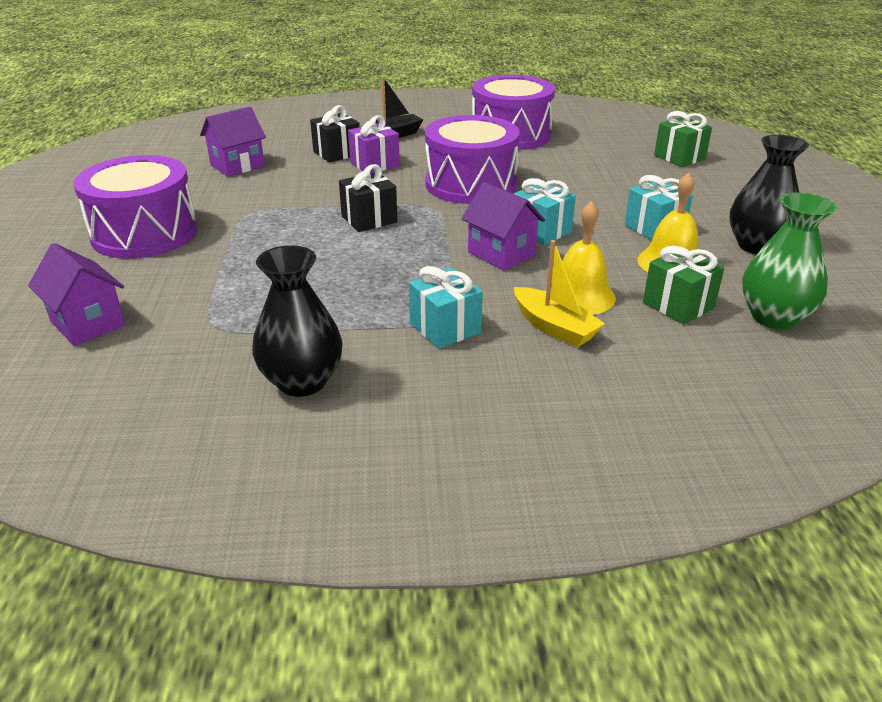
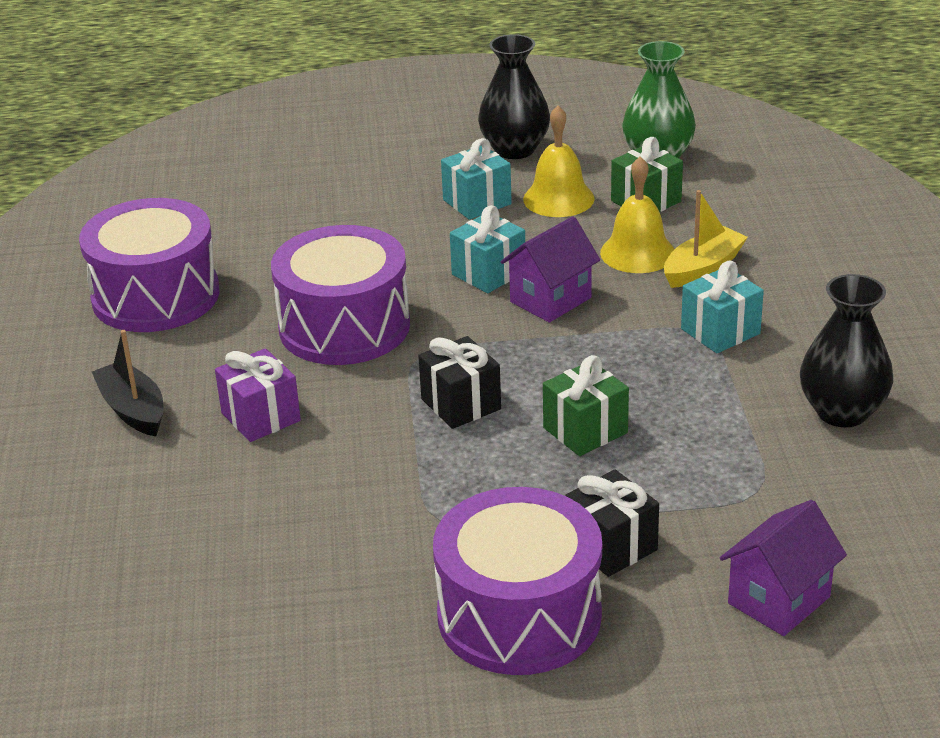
camera: 90 degrees left, 0 degrees up
purple house [200,107,266,177] -> none
black gift [310,105,360,162] -> black gift moved to [565,469,659,577]
green gift [654,111,712,167] -> green gift moved to [543,355,629,456]

